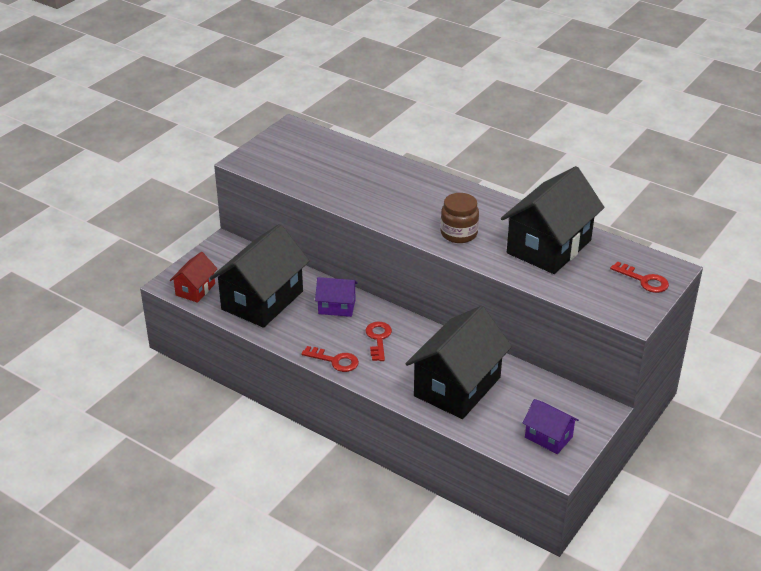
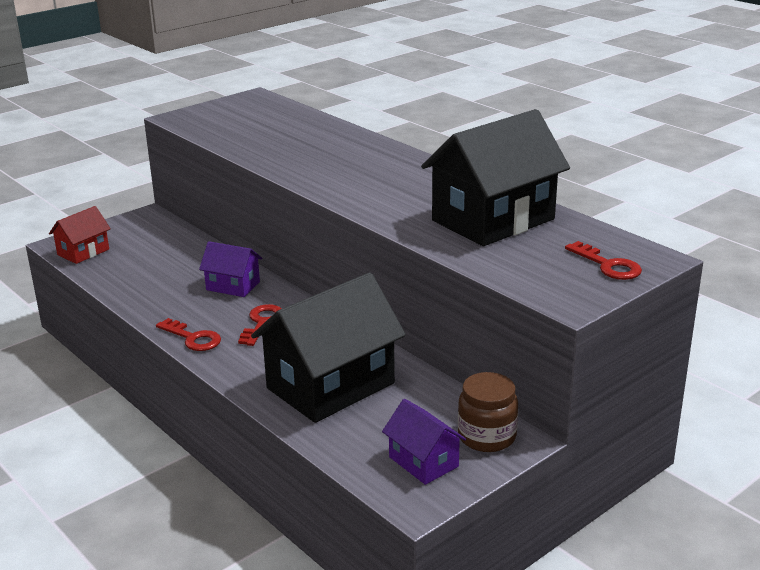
camera: 15 degrees right, 10 degrees down
black house [210,224,310,328] -> none
brown jar [440,193,479,243] -> brown jar moved to [458,372,518,452]

